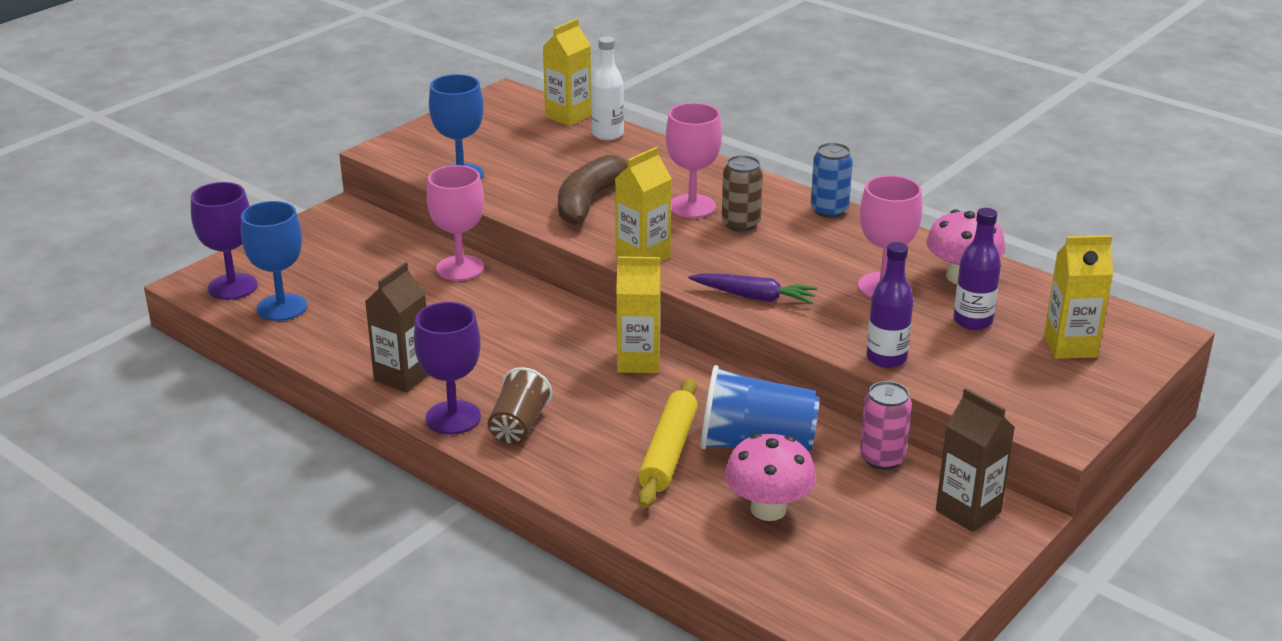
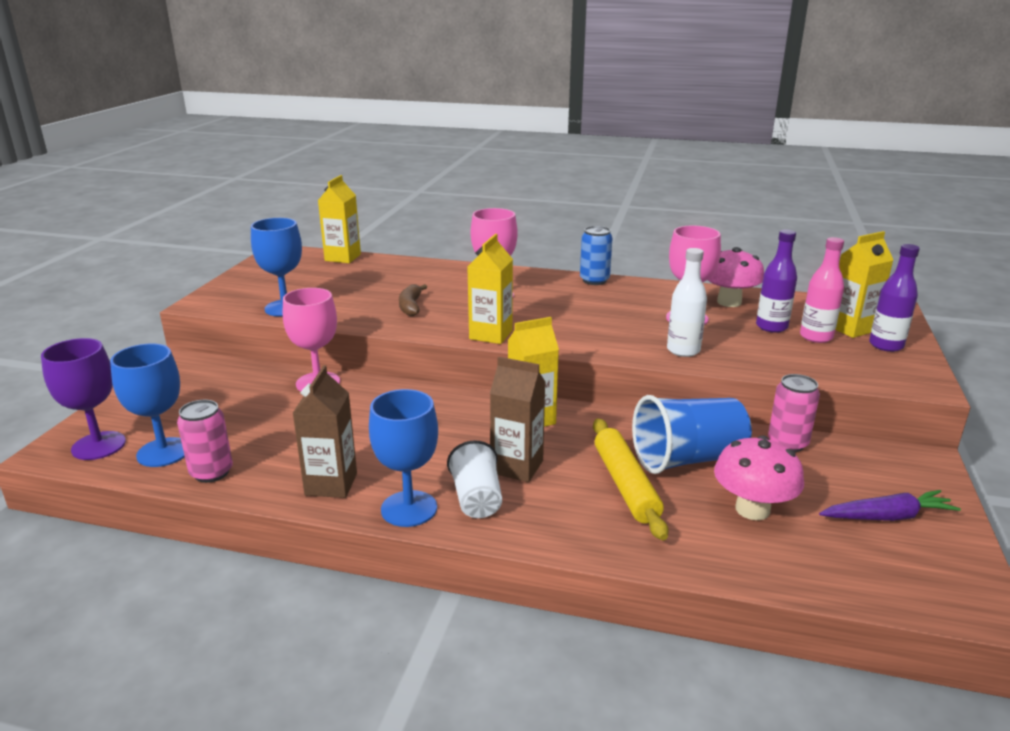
camera: 25 degrees left, 5 degrees down
purple goblet [414,302,481,434] -> blue goblet [369,389,438,527]
brown cup [488,367,552,444] -> white cup [447,440,502,518]
brown banana [558,155,628,225] -> brown banana [399,284,427,316], size x0.57
white bottle [591,37,624,140] -> white bottle moved to [667,248,707,357]
purple carrot [689,273,818,304] -> purple carrot moved to [819,490,961,521]
brown can [722,155,763,231] -> none
purple bottle [867,242,914,368] -> purple bottle moved to [869,244,920,352]
brown carton [936,388,1015,532] -> brown carton moved to [490,357,545,482]
none -> pink can [177,400,233,483]
none -> pink bottle [800,237,844,343]

